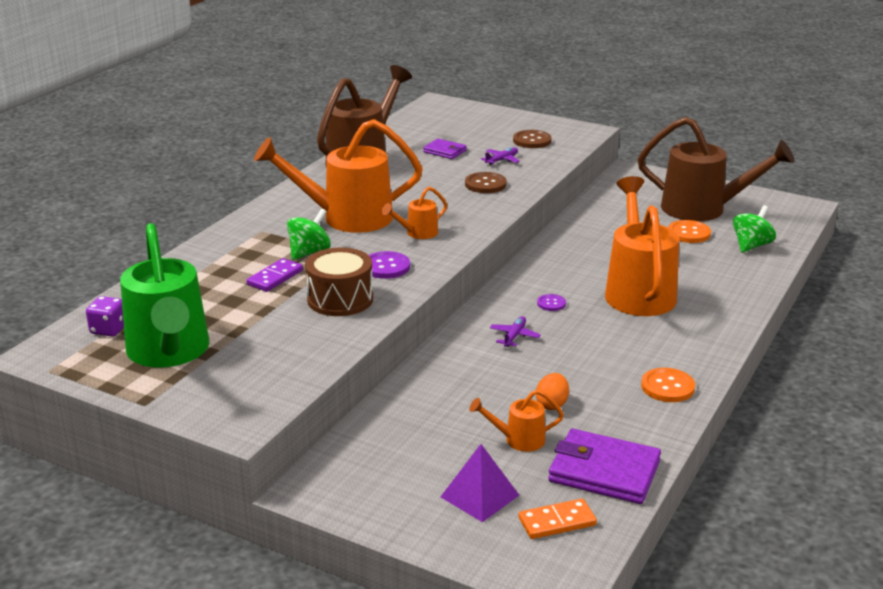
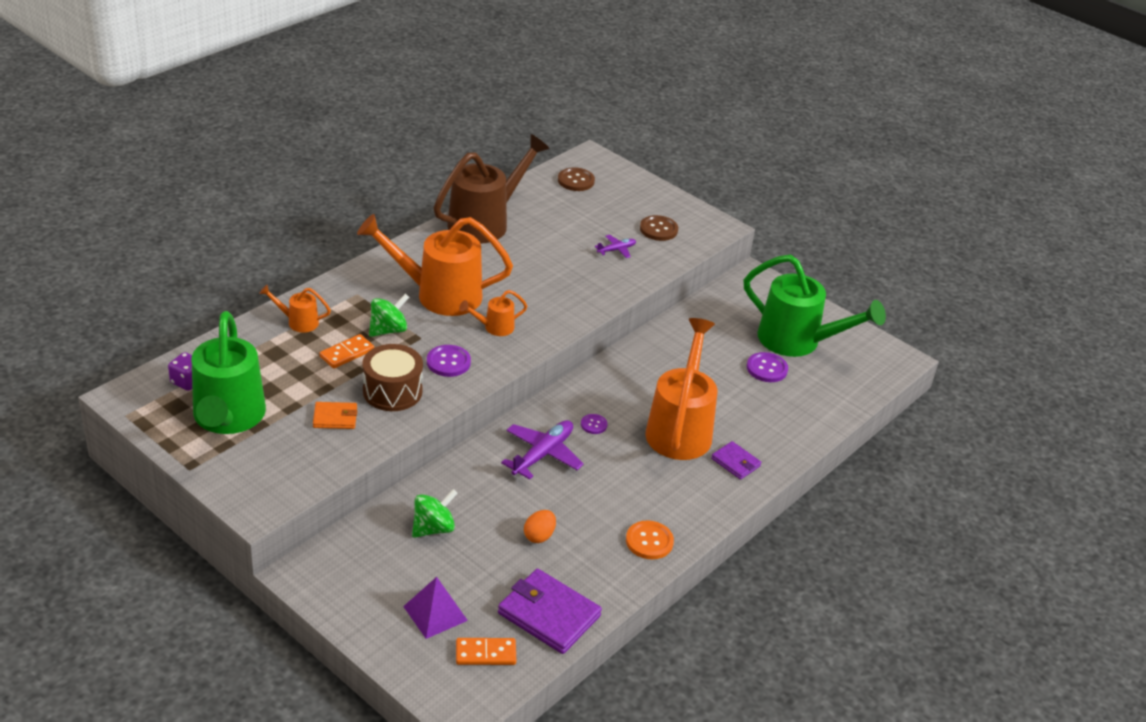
camera: 10 degrees right, 10 degrees up
purple domino [246,258,303,292] -> orange domino [319,334,374,369]
purple wallet [423,139,467,159] -> purple wallet moved to [711,441,761,480]
brown button [465,172,507,193] -> brown button moved to [558,167,595,191]
orange watering can [469,390,564,452] -> orange watering can moved to [259,285,331,333]
purple plane [490,316,541,347] -> purple plane [501,420,584,480], size x1.86
brown watering can [638,117,795,221] -> green watering can [743,255,886,357]
orange button [668,220,711,243] -> purple button [747,352,788,382]
green spinning top [733,205,776,253] -> green spinning top moved to [412,489,458,538]
none -> orange wallet [313,402,357,429]

